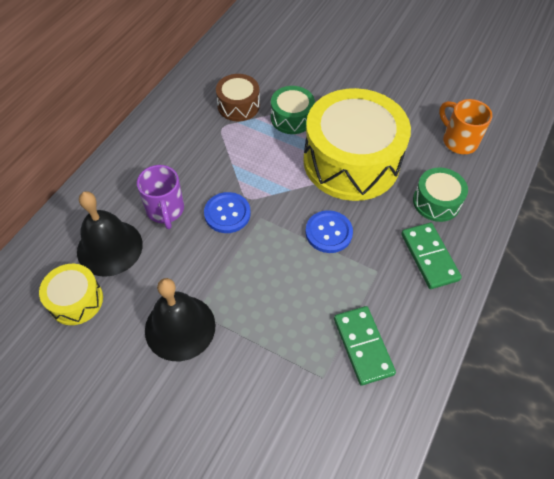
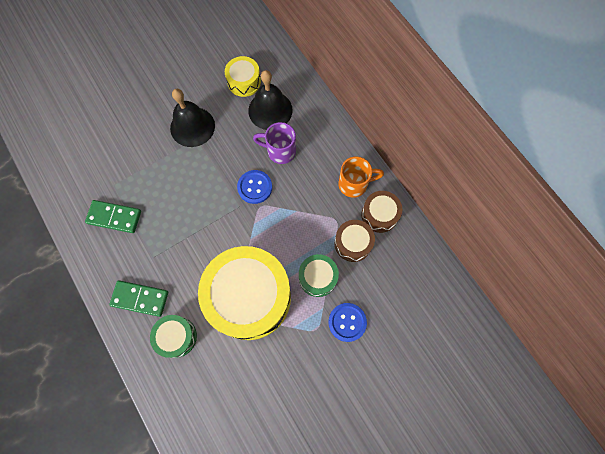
camera: 120 degrees right, 15 degrees up
blue button [305,210,353,253] -> blue button moved to [329,303,367,342]
orange mug [439,99,492,154] -> orange mug moved to [338,157,384,198]
none -> brown drum [361,191,402,233]

